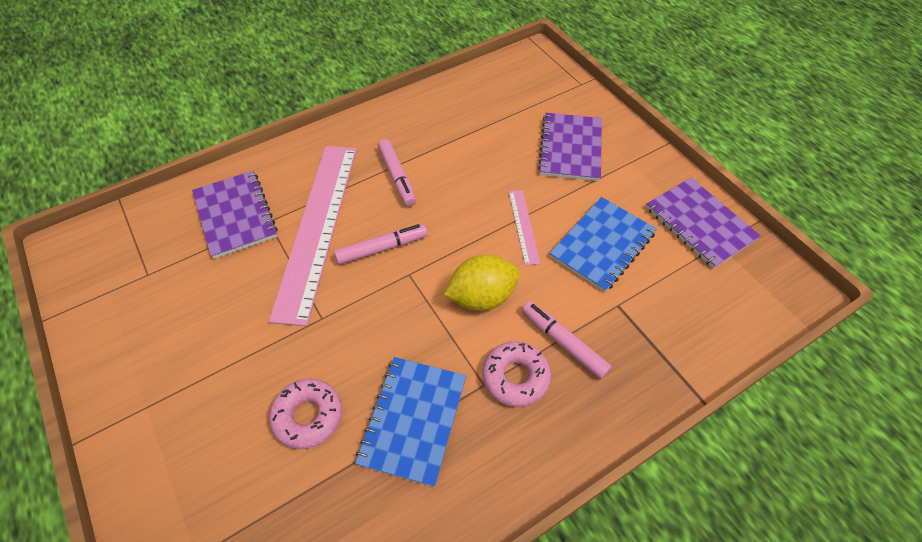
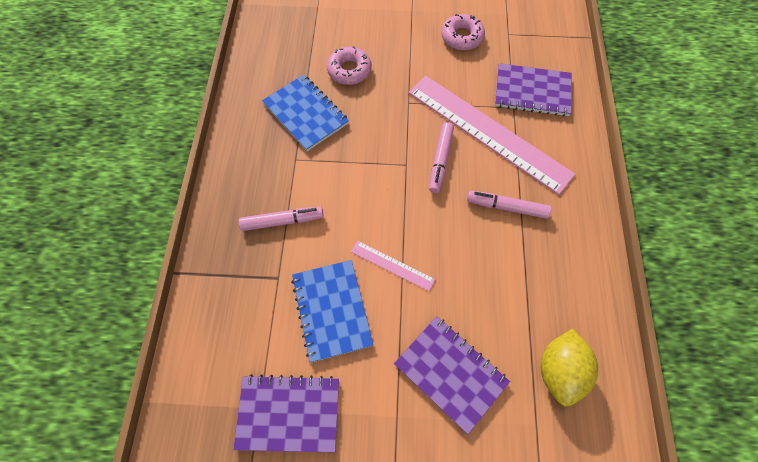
camera: 125 degrees right, 10 degrees up
yellow lemon [444,254,520,311] -> yellow lemon moved to [541,329,598,406]
pink donut [482,341,551,407] -> pink donut moved to [441,14,485,50]

